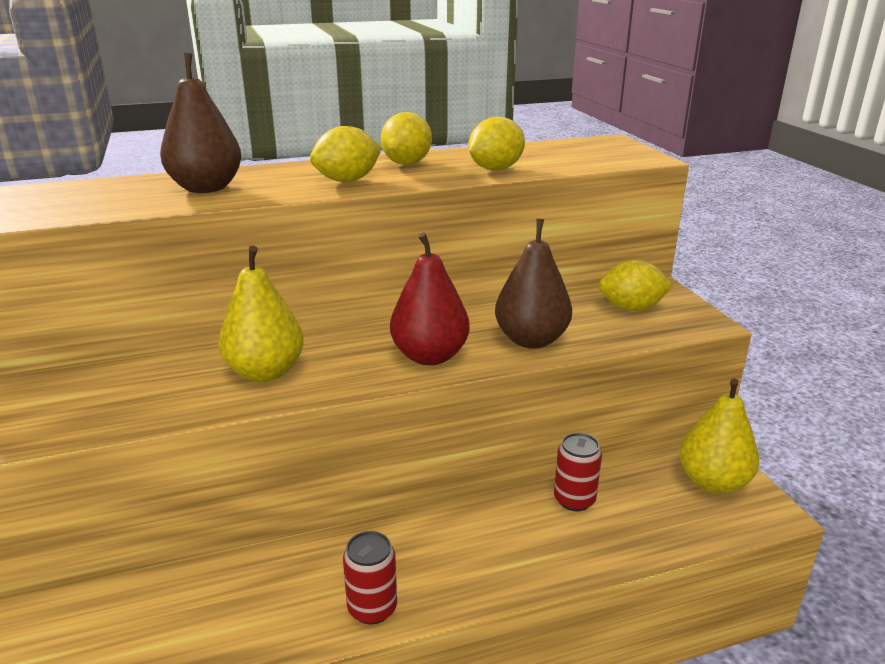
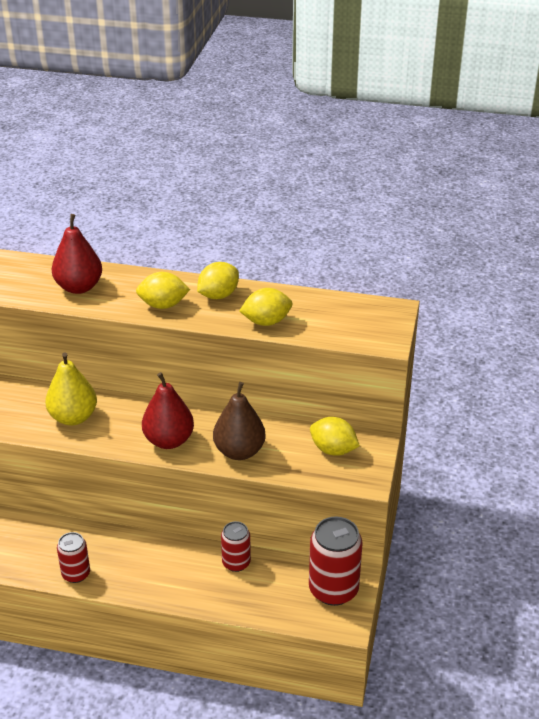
camera: 30 degrees right, 10 degrees up
brown pear [160,53,242,193] -> red pear [52,214,102,294]
yellow pear [679,378,759,494] -> red can [309,516,363,606]

